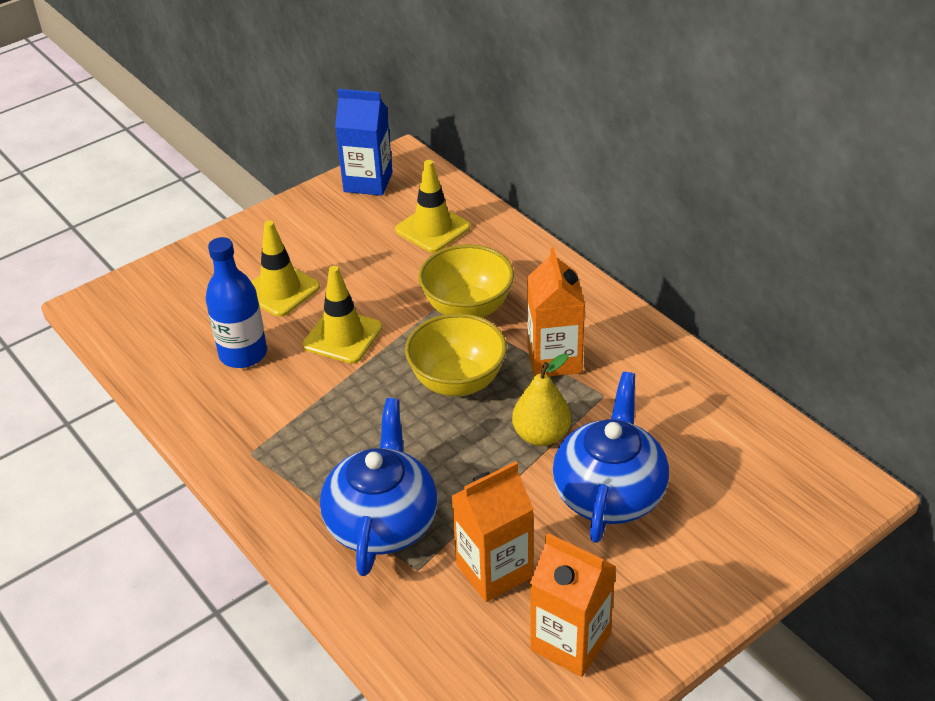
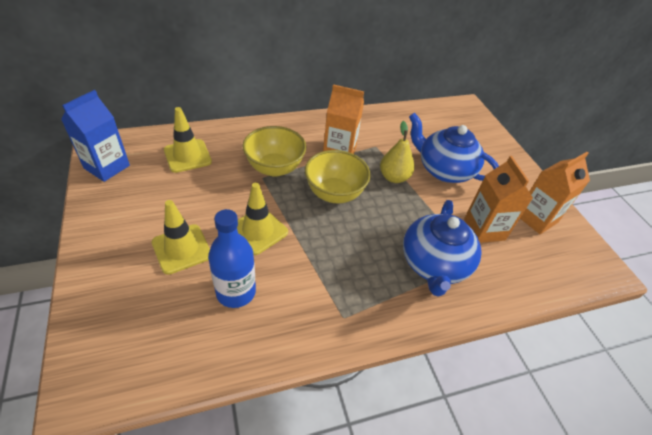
camera: 75 degrees left, 5 degrees up
blue teapot [320,398,438,576] -> blue teapot turned 105 degrees counterclockwise [403,200,481,297]

